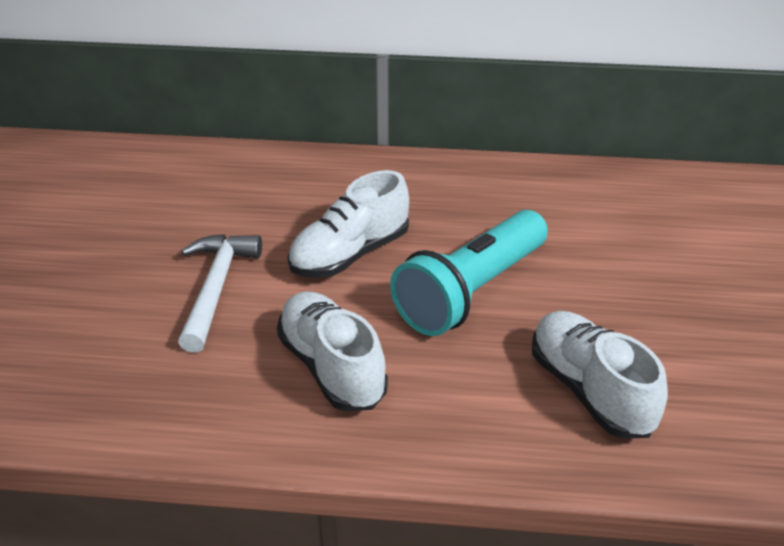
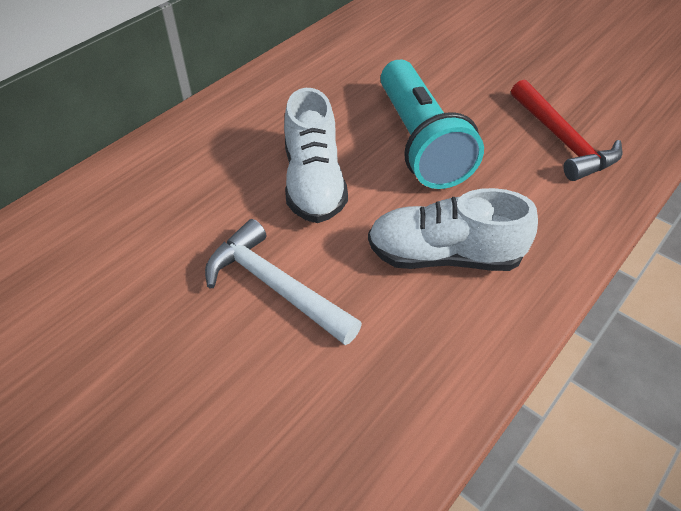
camera: 55 degrees left, 10 degrees up
white shoe [532,311,668,439] -> red hammer [511,79,622,181]

